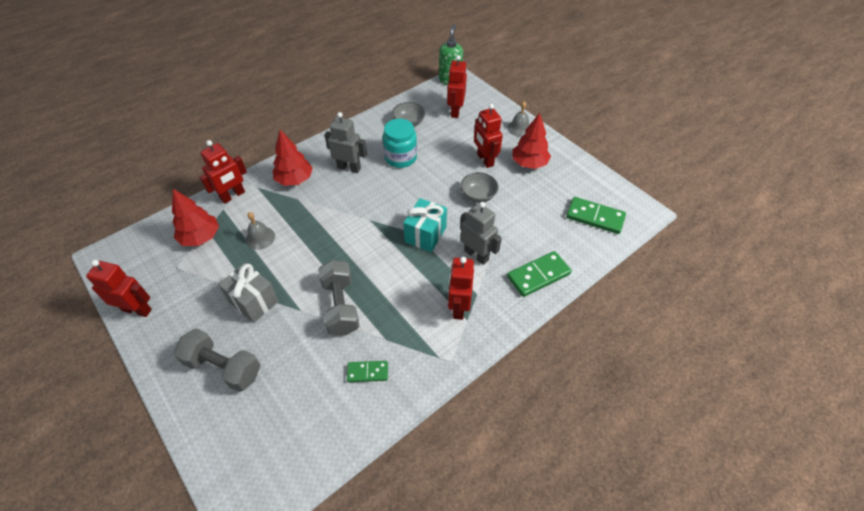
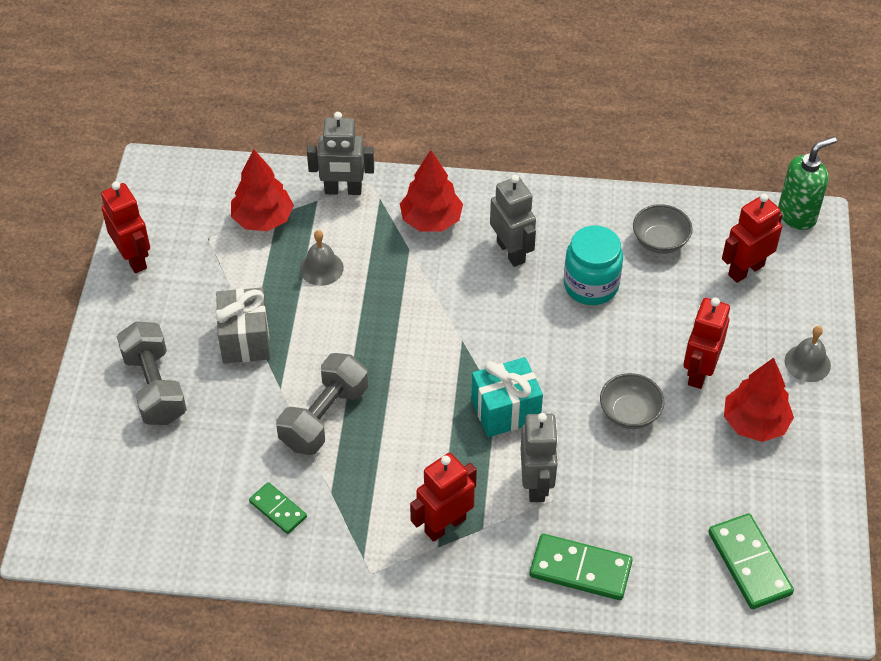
camera: 45 degrees right, 0 degrees up
red robot [199,140,247,204] -> grey robot [307,112,374,195]

